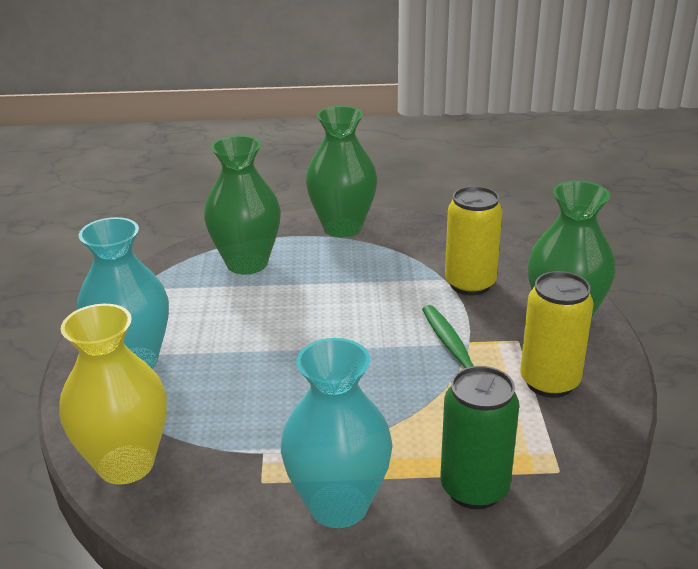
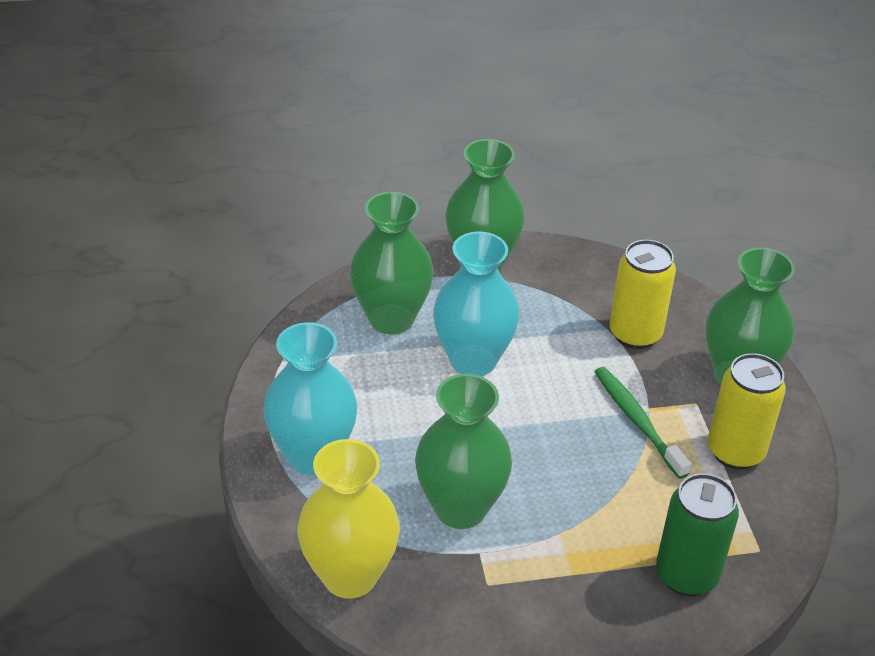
camera: 10 degrees left, 10 degrees up
turquoise vase [281,338,393,528] -> turquoise vase moved to [433,231,519,376]
none -> green vase [415,374,512,529]

